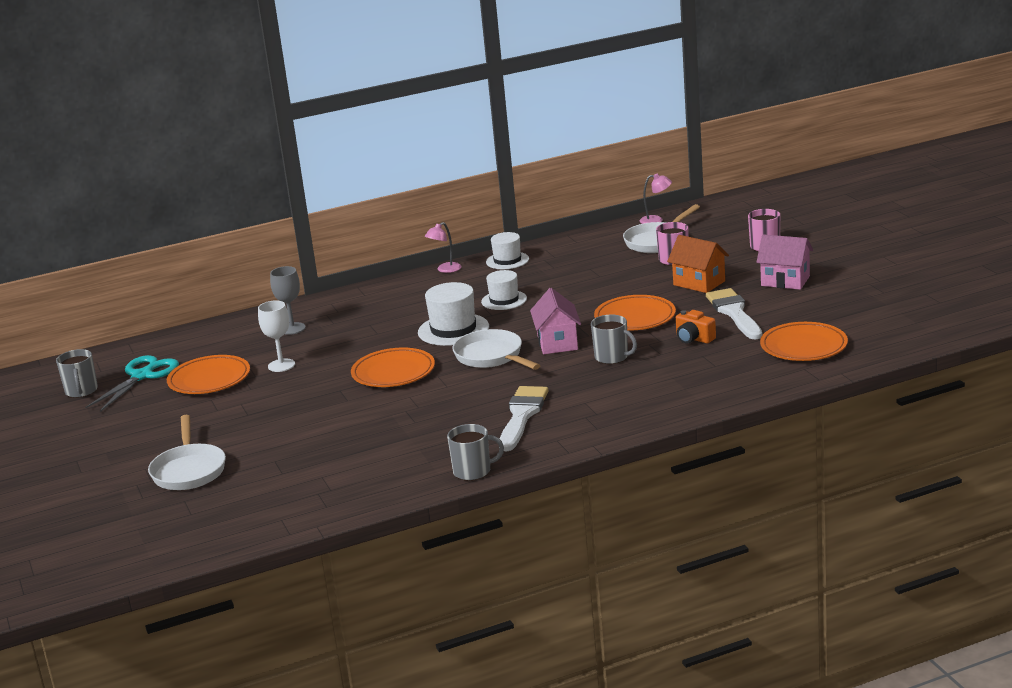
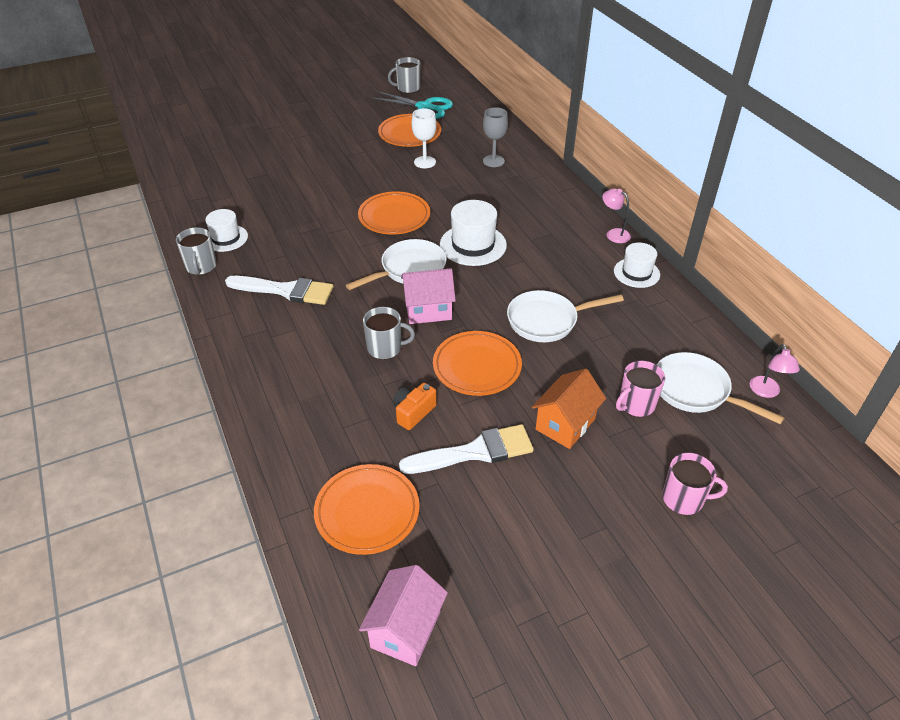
camera: 85 degrees right, 20 degrees up
white pan [148,415,226,490] -> white pan moved to [507,290,624,342]
white hat [481,270,527,310] -> white hat moved to [206,209,248,252]
grey mug [591,314,637,364] -> grey mug turned 120 degrees counterclockwise [363,307,415,359]
pink house [756,234,813,290] -> pink house moved to [359,565,448,666]

